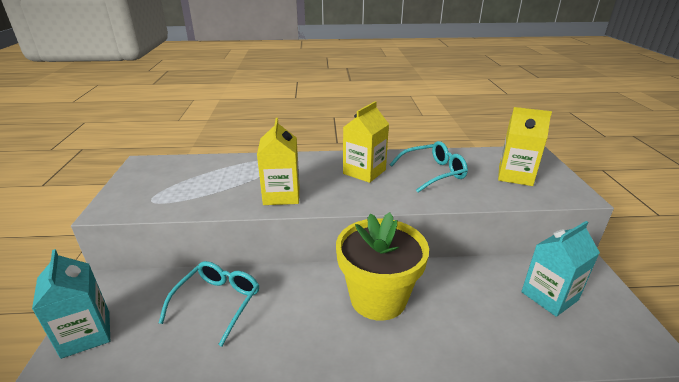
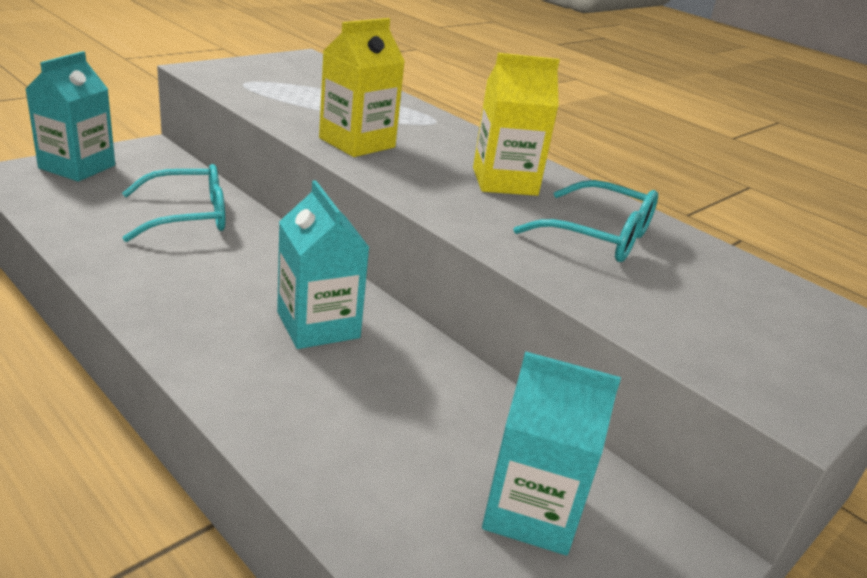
camera: 45 degrees right, 0 degrees up
yellow flower pot [336,212,429,321] -> turquoise carton [277,180,370,349]
yellow carton [498,107,552,186] -> none

